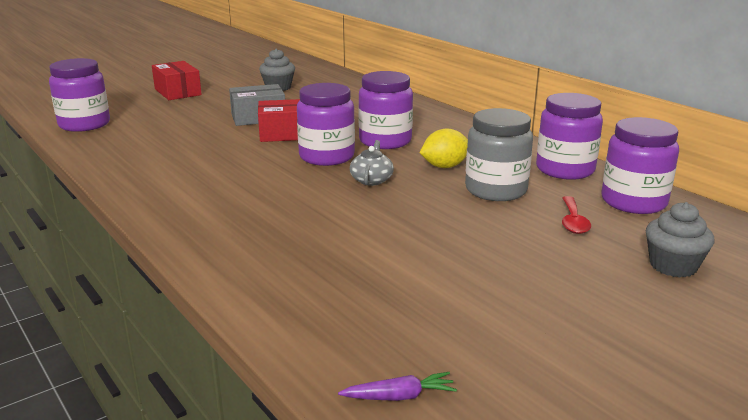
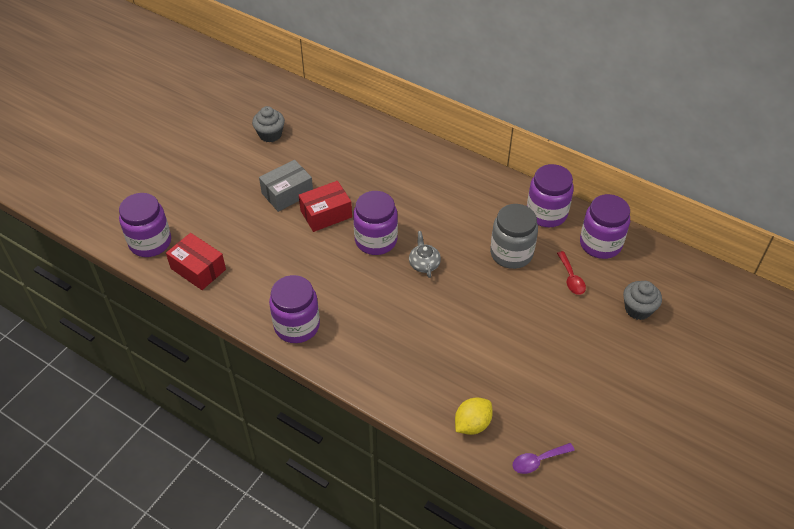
camera: 20 degrees left, 25 degrees up
red box [152,61,202,100] -> red box moved to [166,233,226,290]
purple carrot [338,372,457,401] -> purple spoon [512,443,575,474]
purple jar [358,71,413,149] -> purple jar moved to [269,275,320,343]
yellow lemon [419,128,468,168] -> yellow lemon moved to [455,398,493,435]

